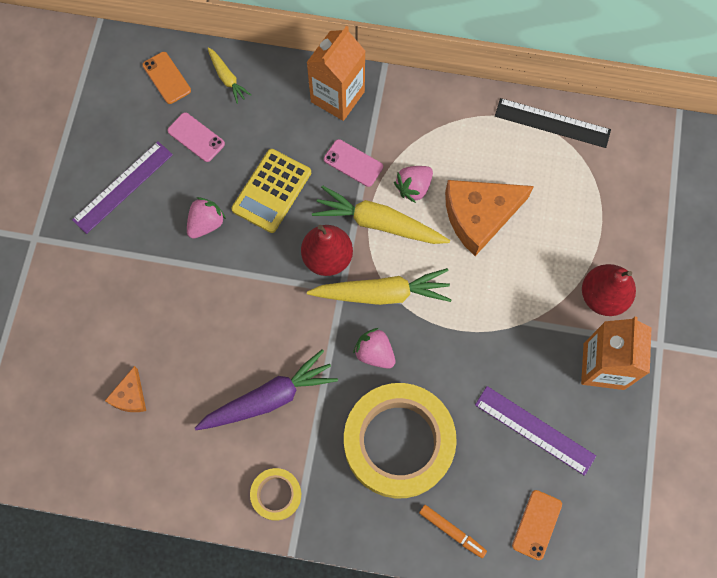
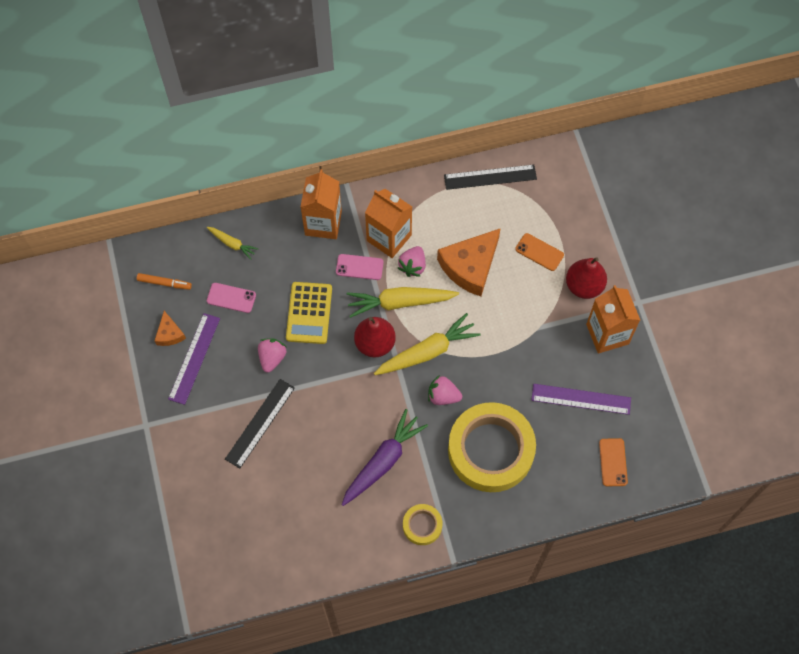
camera: 25 degrees left, 5 degrees down
orange cheese [105,366,146,412] -> orange cheese moved to [155,311,186,346]
orange phone [142,52,191,104] -> orange phone moved to [515,233,564,271]
orange marker [419,505,487,558] -> orange marker moved to [137,273,192,290]
none -> black ruler [225,379,295,468]
none -> orange carton [365,189,412,258]

